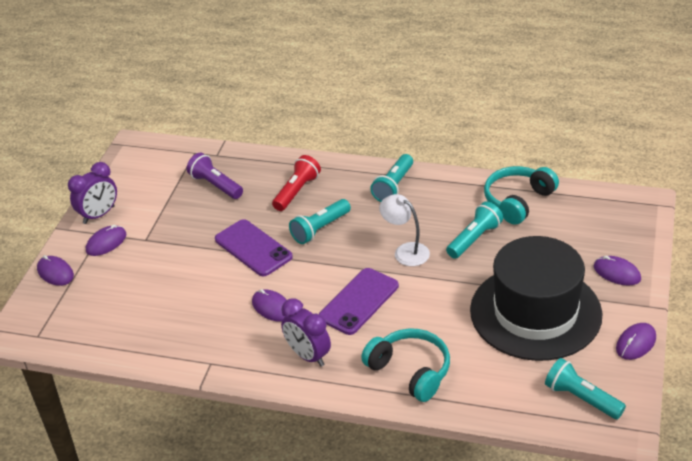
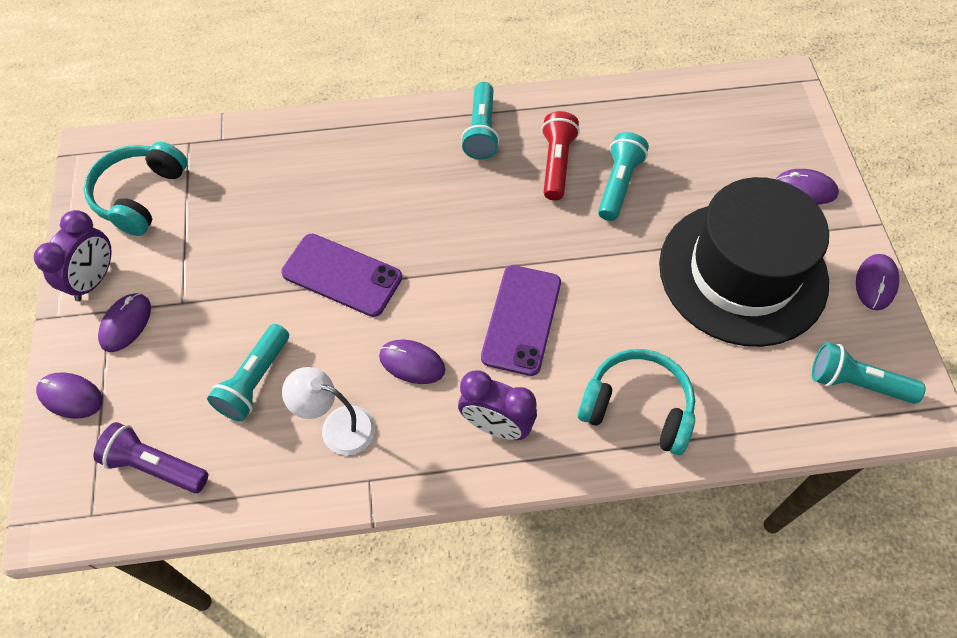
camera: 25 degrees left, 20 degrees up
purple flashlight [187,153,243,199] -> purple flashlight moved to [93,422,208,493]
red flashlight [272,155,321,211] -> red flashlight moved to [542,111,580,200]
turquoise flashlight [289,199,351,244] -> turquoise flashlight moved to [207,324,289,421]
white lamp [379,194,430,266] -> white lamp moved to [282,367,375,455]
turquoise headphones [484,166,559,225] -> turquoise headphones moved to [84,142,187,236]

